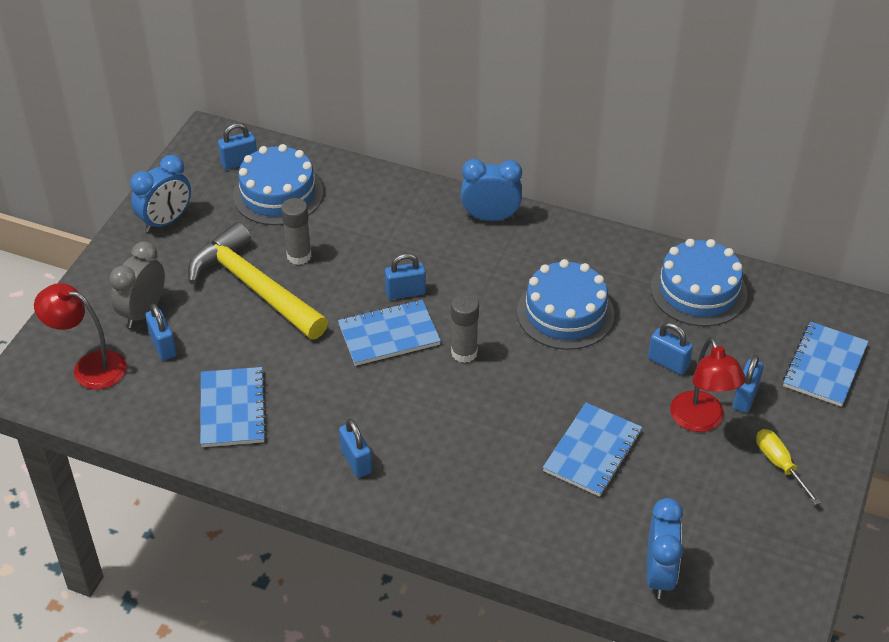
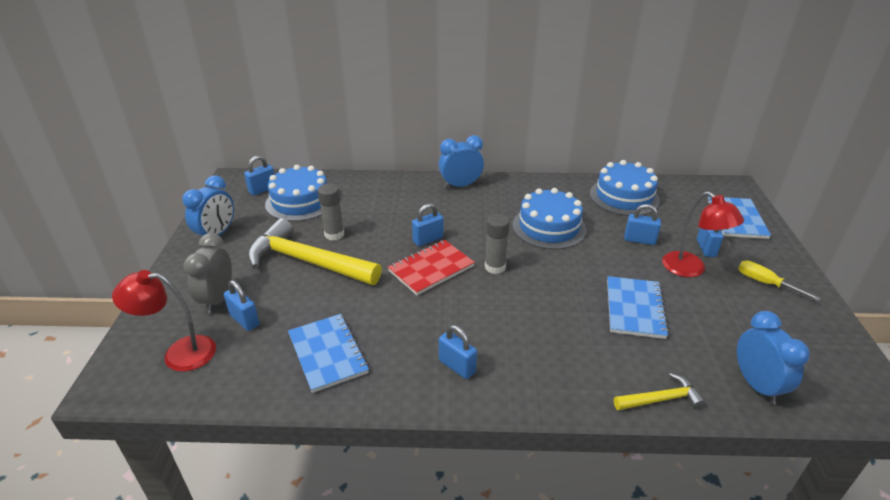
camera: 20 degrees left, 10 degrees down
blue notebook [338,300,441,366] -> red notebook [388,240,475,295]
none -> yellow hammer [614,373,706,410]

